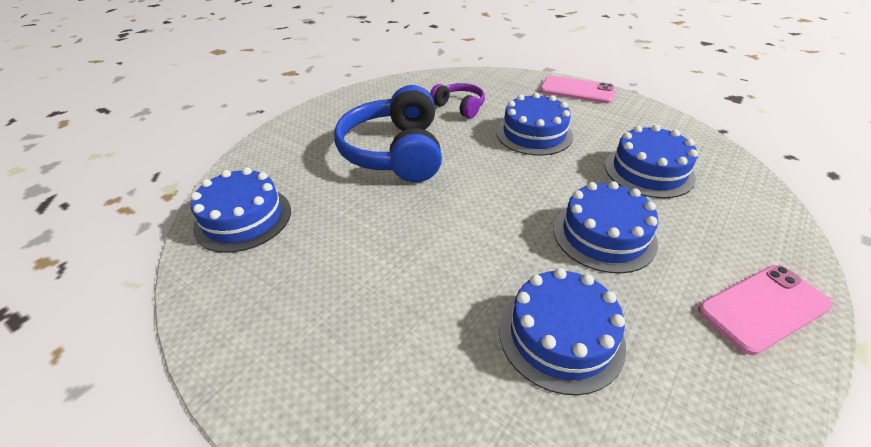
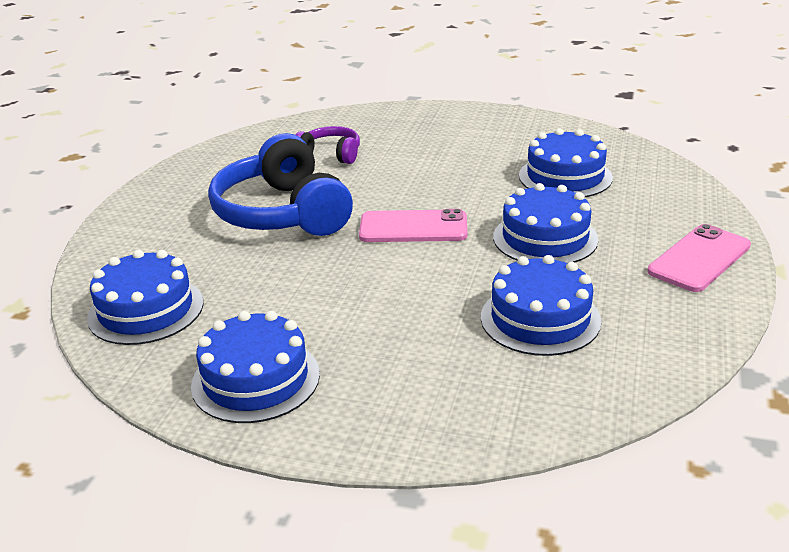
camera: 20 degrees left, 10 degrees down
blue cake [496,93,573,156] -> blue cake moved to [191,311,320,423]
pink phone [540,76,616,104] -> pink phone moved to [359,209,468,242]

